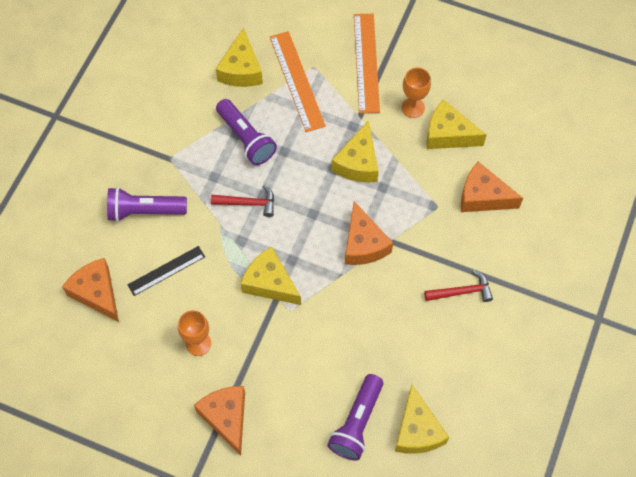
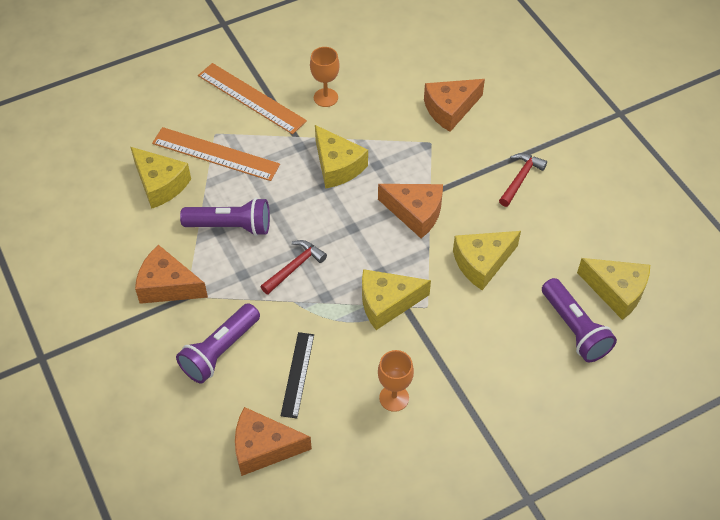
camera: 50 degrees left, 10 degrees down
orange cheese [194,386,245,455] -> orange cheese moved to [135,245,208,304]
yellow cheese [427,100,487,149] -> yellow cheese moved to [453,231,521,290]

